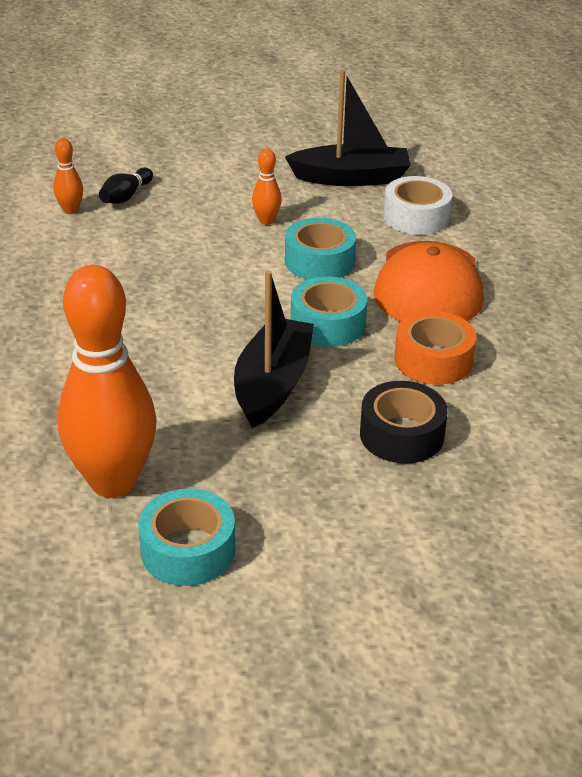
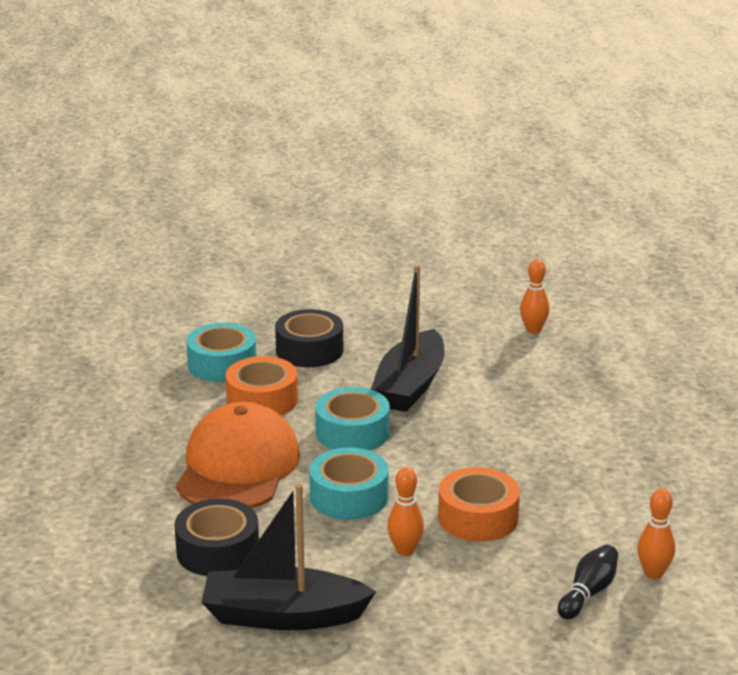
camera: 175 degrees left, 10 degrees down
orange bowling pin [57,265,157,498] -> orange bowling pin [520,259,550,334], size x0.42
turquoise tape [138,488,235,586] -> turquoise tape moved to [186,323,256,382]
white tape [383,176,452,235] -> black tape [174,499,259,576]
none -> orange tape [438,467,520,542]

